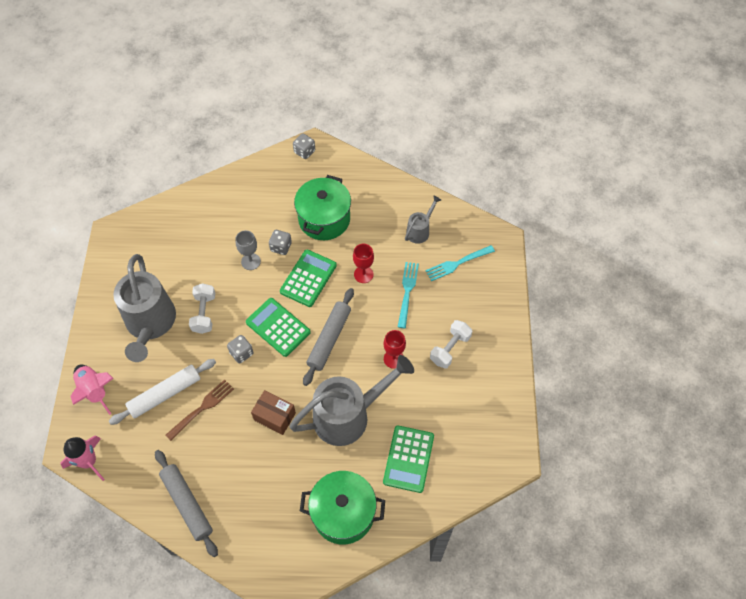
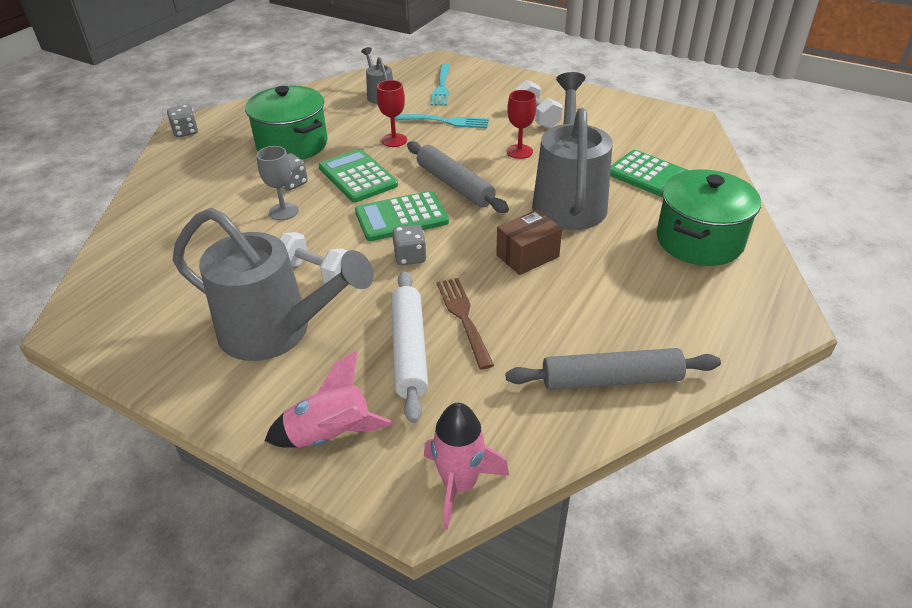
camera: 60 degrees left, 20 degrees down
turquoise fork [398,262,419,328] -> turquoise fork turned 150 degrees clockwise [395,114,489,128]

